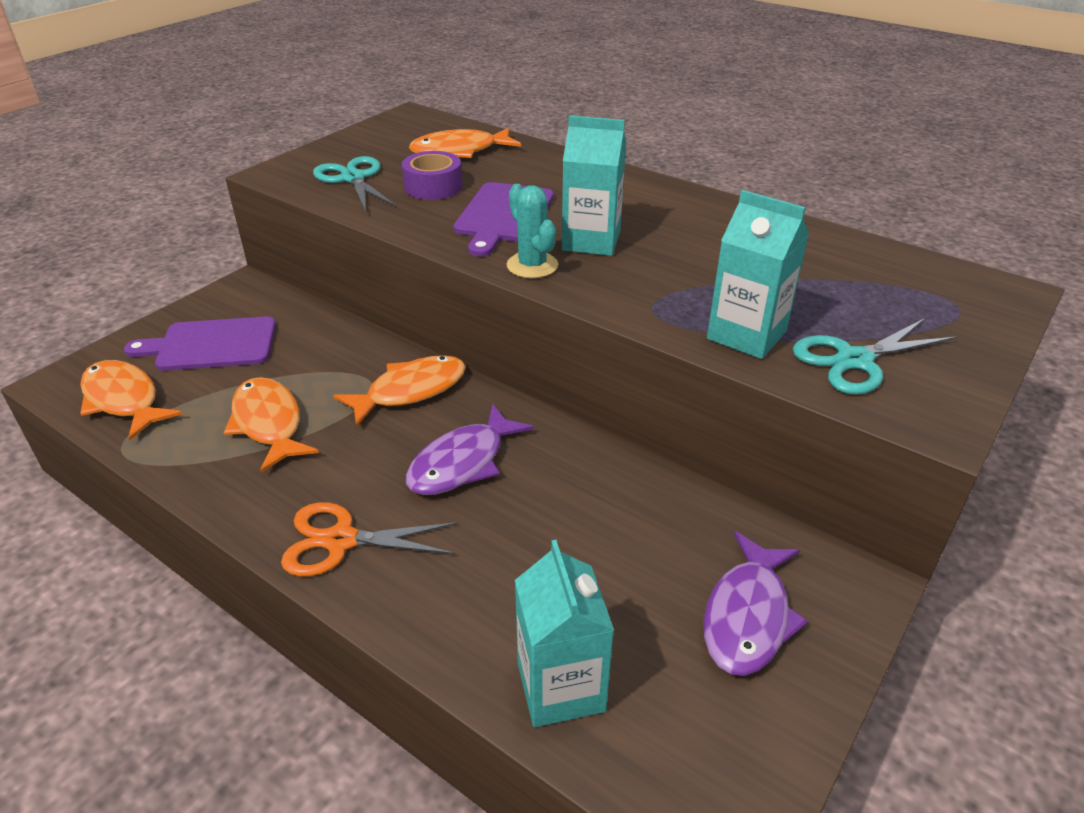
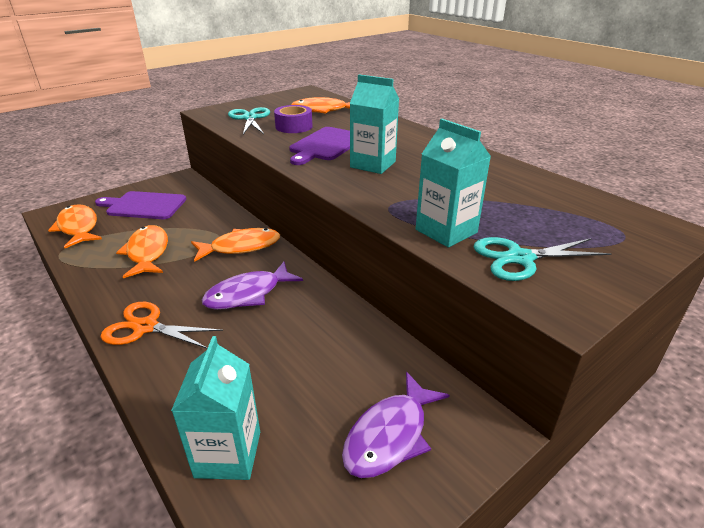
camera: 15 degrees right, 5 degrees down
turquoise cactus [507,184,558,278] -> none

